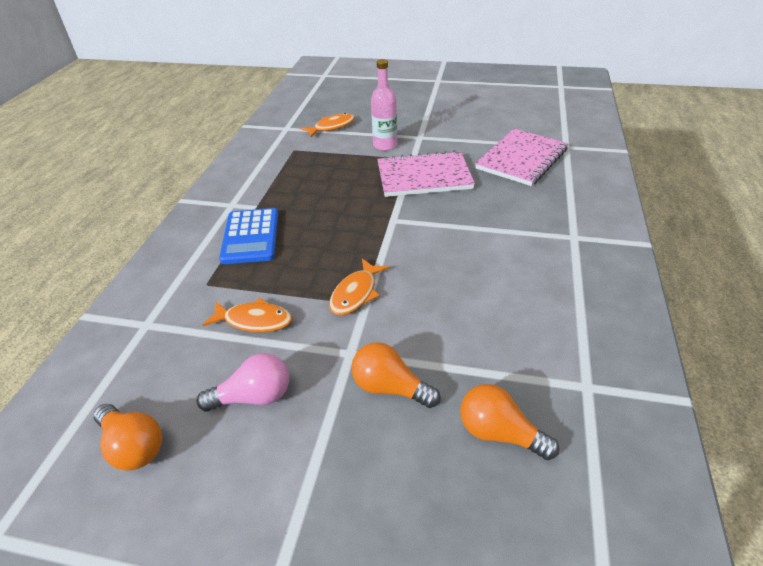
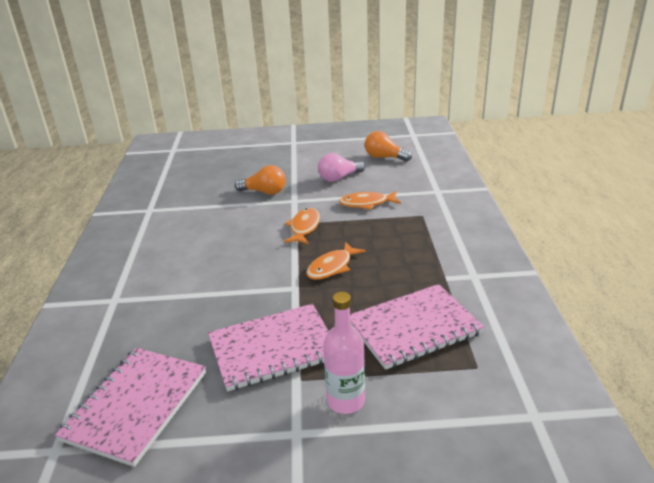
camera: 165 degrees right, 10 degrees down
blue calculator [219,208,279,264] -> none
orange fish [301,113,355,137] -> orange fish moved to [306,242,366,280]
orange light bulb [460,384,560,460] -> none
none -> pink notebook [350,284,484,370]

